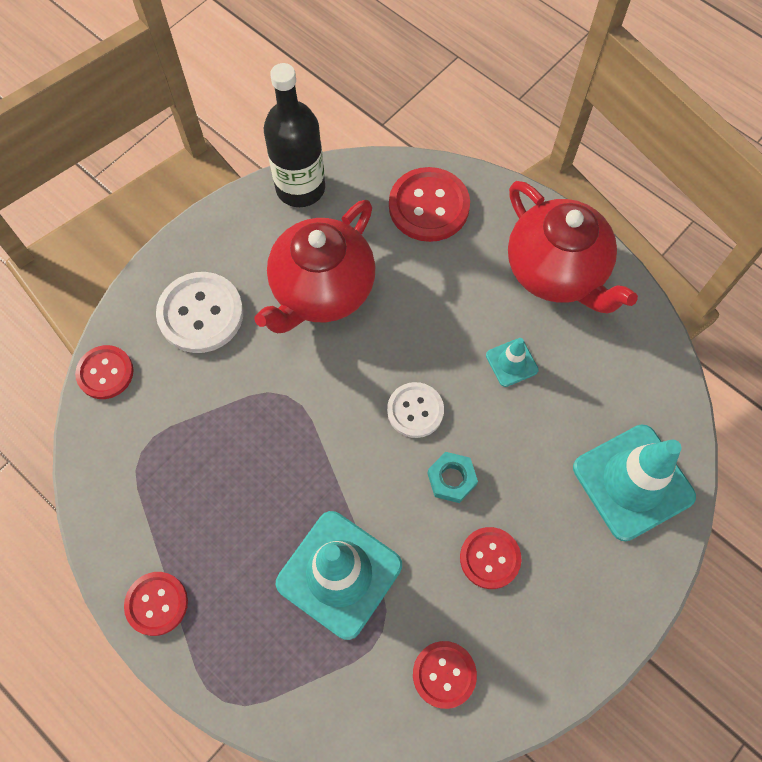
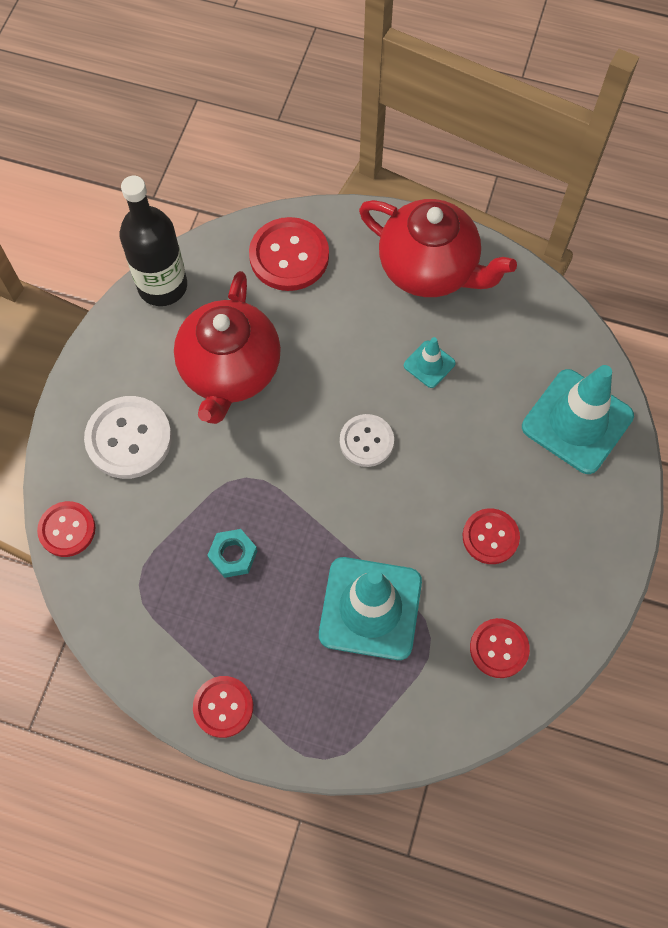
camera: 25 degrees left, 0 degrees up
turquoise nut [427,452,478,503] -> turquoise nut moved to [207,529,257,578]

